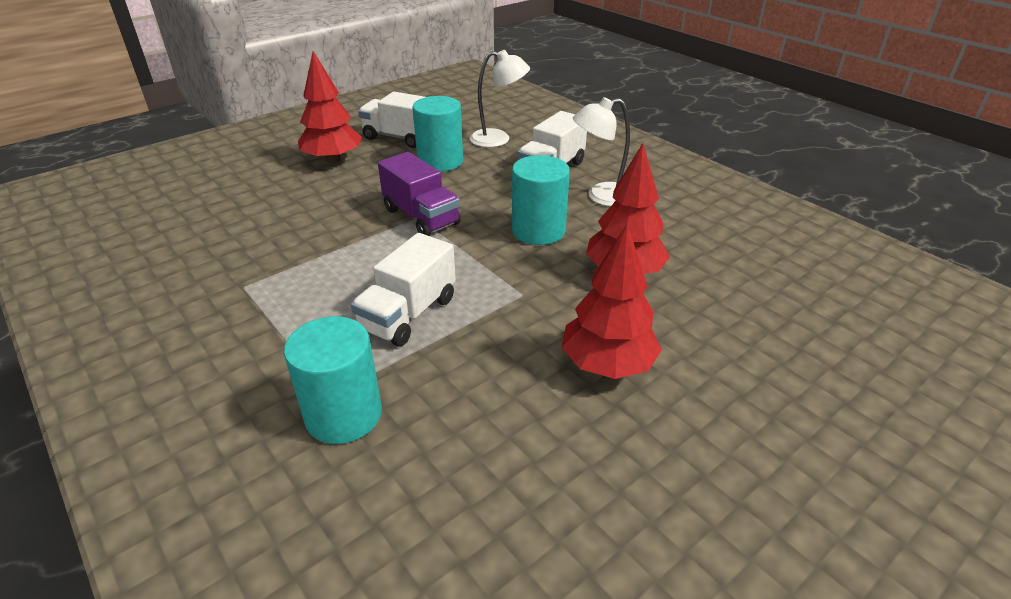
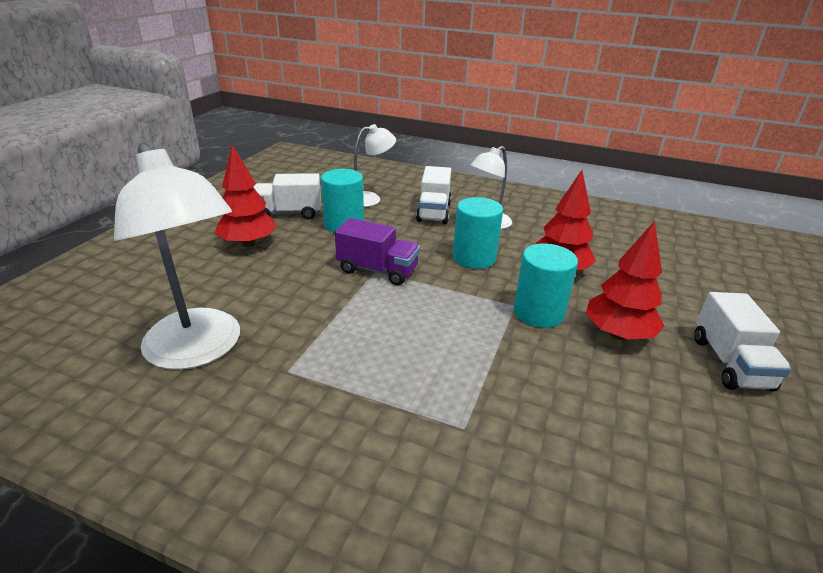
camera: 30 degrees left, 5 degrees down
turquoise cylinder [284,316,382,444] -> turquoise cylinder moved to [514,244,578,328]
white truck [351,233,456,347] -> white truck moved to [694,292,791,392]
none -> white lamp [114,142,240,370]

